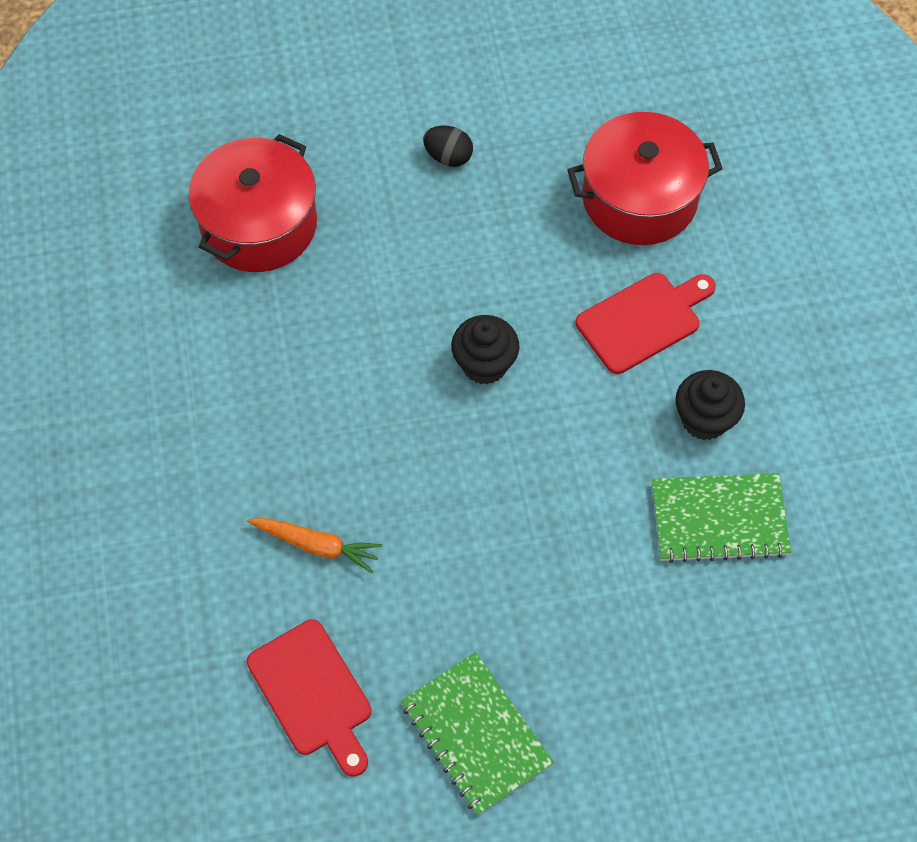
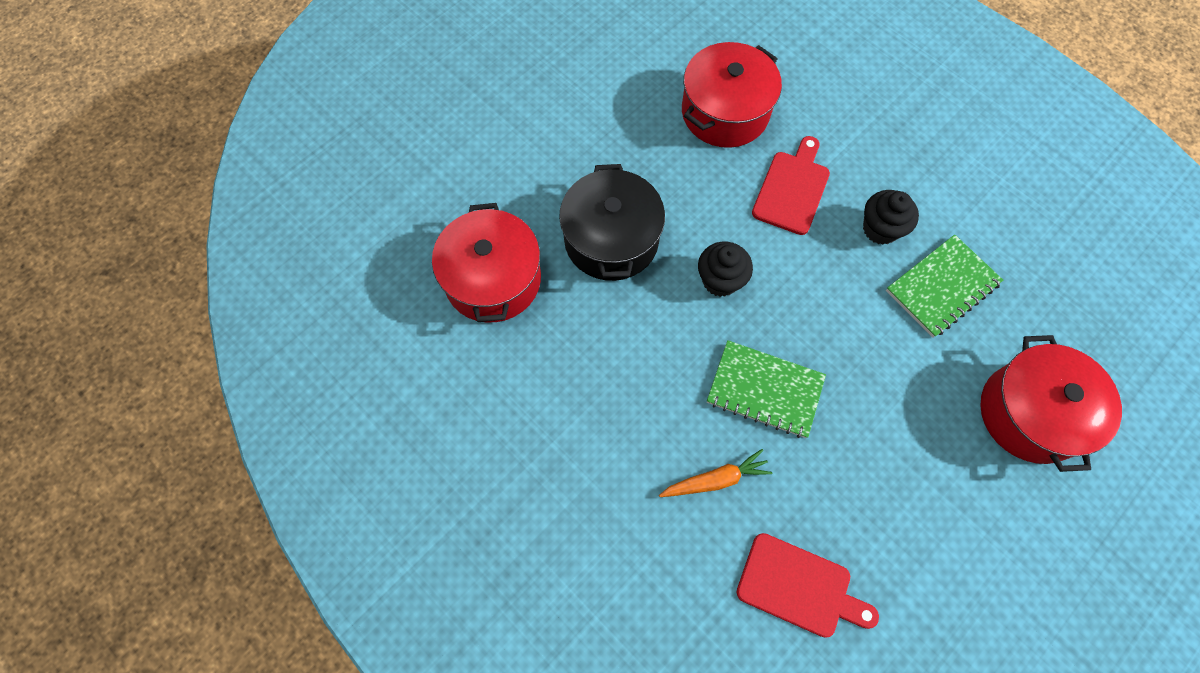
camera: 35 degrees left, 5 degrees up
green notebook [401,652,554,815] -> green notebook moved to [707,340,826,438]
black egg [423,126,473,167] -> none
none -> black pot [559,164,665,281]
none -> red pot [980,335,1122,472]

